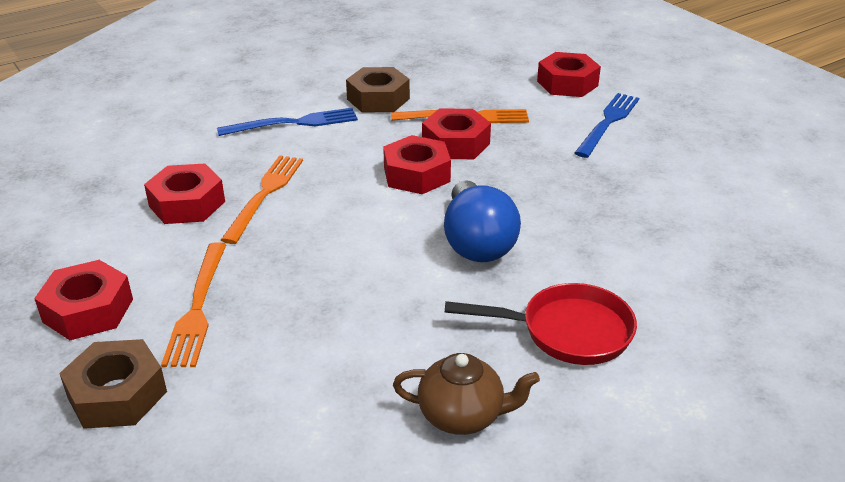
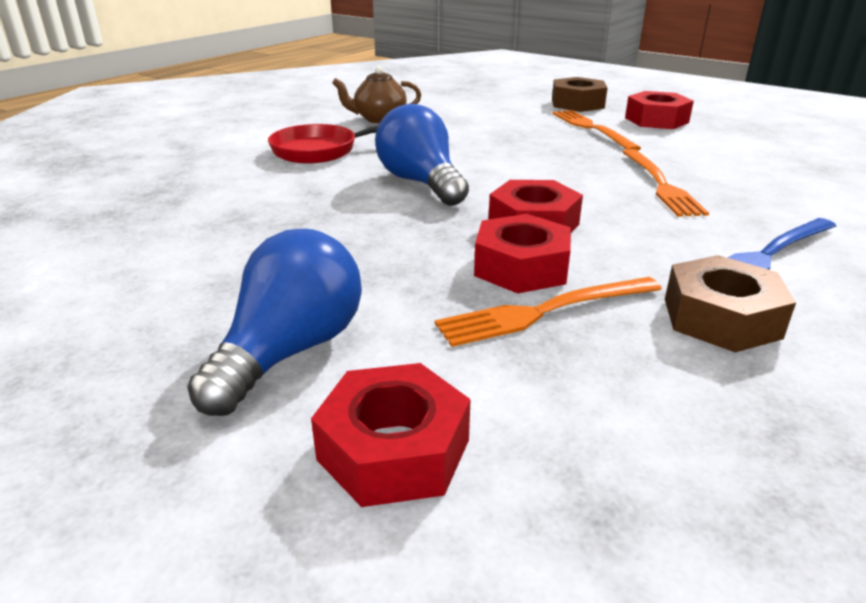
camera: 160 degrees right, 5 degrees down
red nut [144,164,225,224] -> none
blue fork [575,93,639,158] -> blue light bulb [187,229,362,416]

